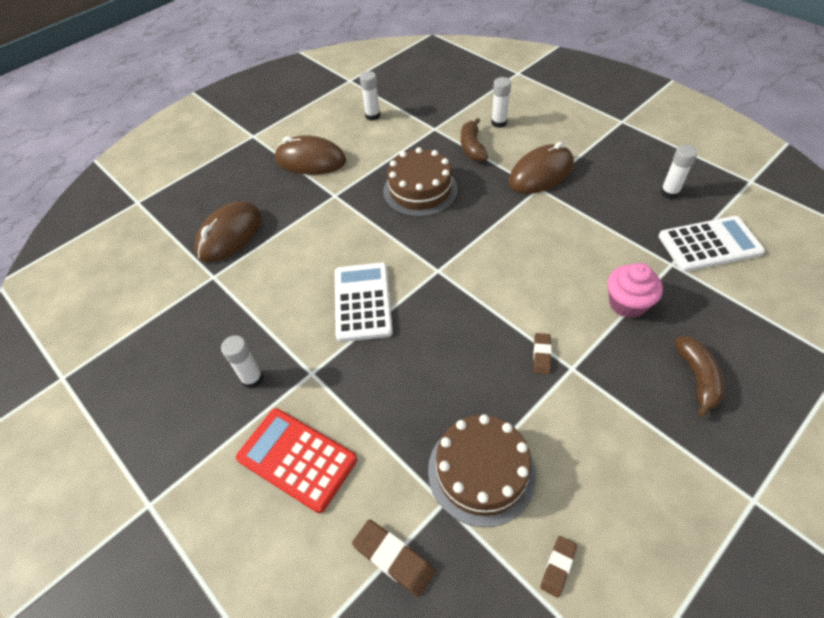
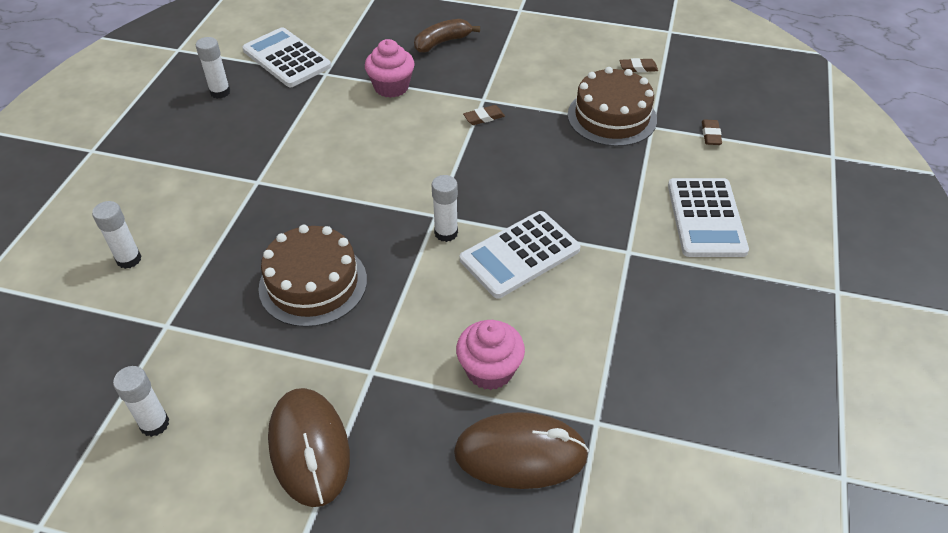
camera: 125 degrees left, 5 degrees down
white glue stick [221,335,263,389] -> white glue stick moved to [432,175,458,242]
red calculator [236,408,357,513] -> white calculator [668,178,749,257]
brown eraser [352,519,435,597] -> brown eraser [702,120,722,145], size x0.64
brown banana [461,118,488,162] -> none
brown mouse [509,142,574,194] -> none
none -> pink cupcake [456,320,525,390]

